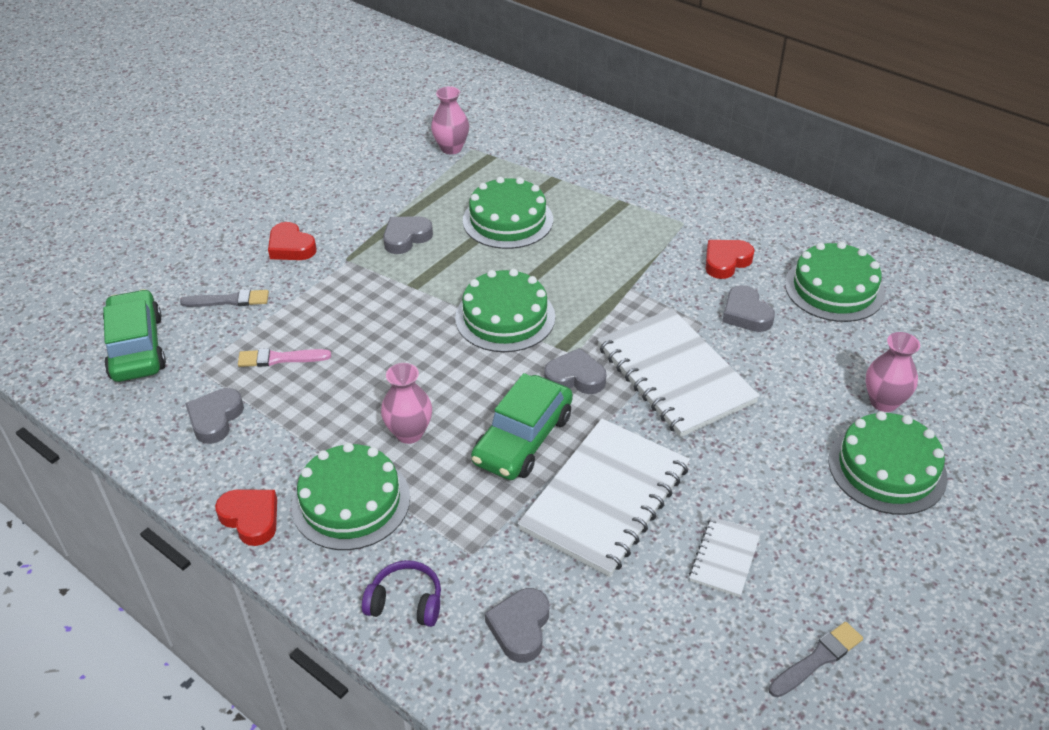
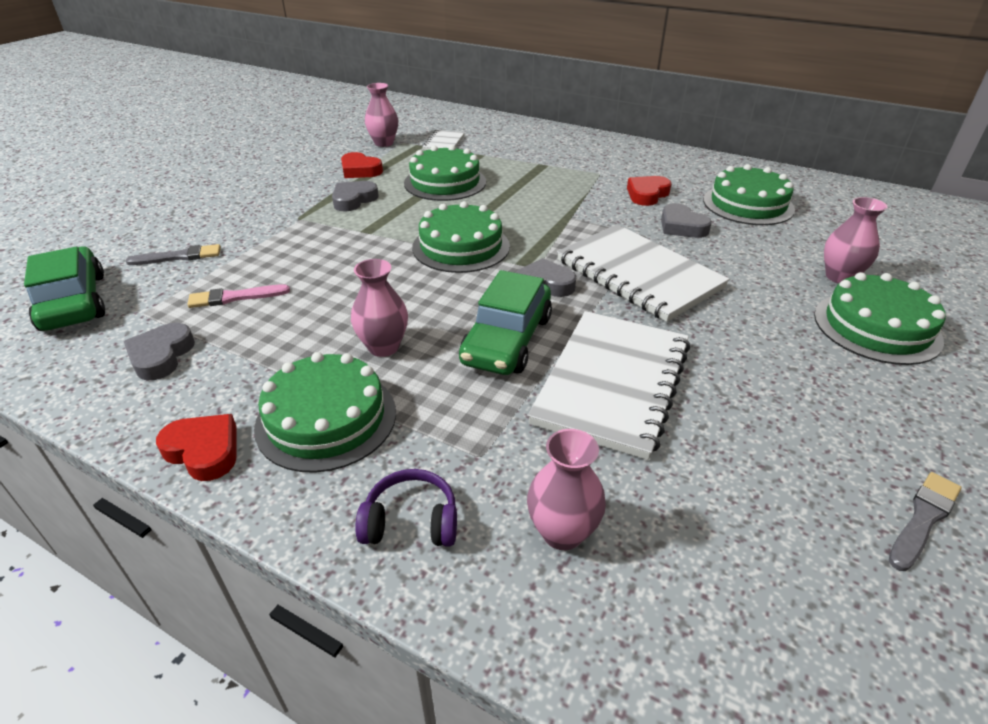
camera: 10 degrees left, 5 degrees down
red heart [268,222,317,260] -> red heart moved to [341,152,383,178]
grey heart [485,588,549,663] -> pink vase [527,429,606,550]
white notebook [689,517,761,597] -> white notebook moved to [422,130,465,150]

